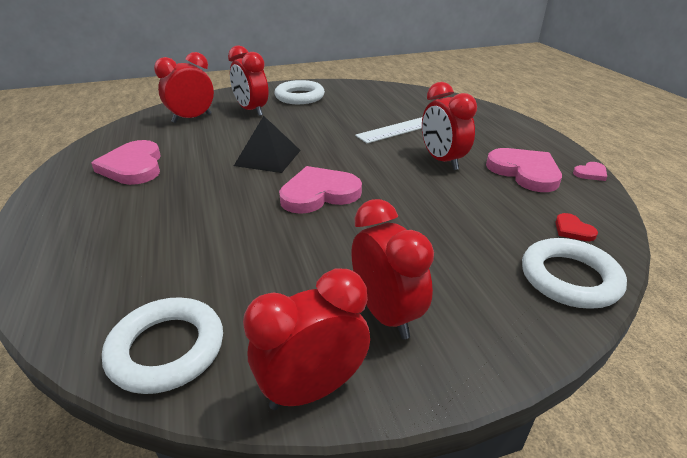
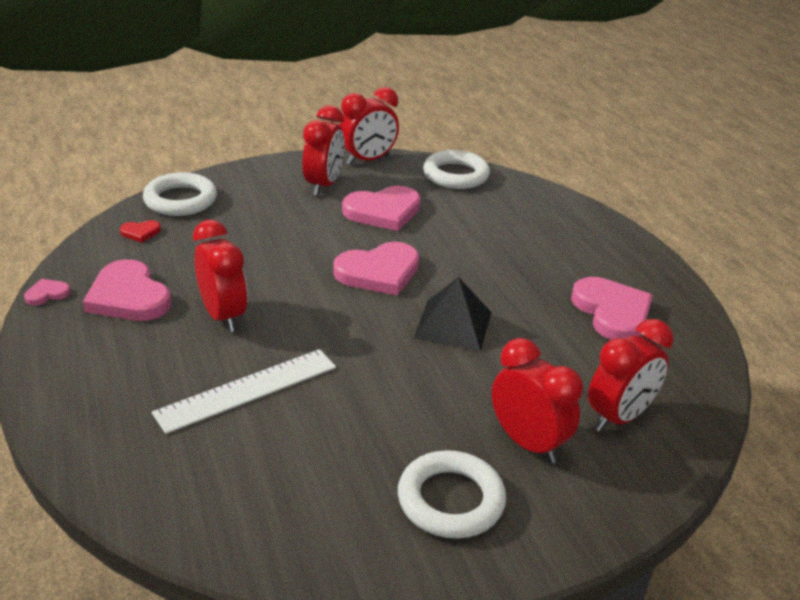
camera: 175 degrees right, 0 degrees up
red clock [351,199,434,339] -> red clock turned 135 degrees counterclockwise [302,105,344,196]
red heart [555,213,598,241] -> red heart turned 105 degrees clockwise [120,220,161,242]
none -> pink heart [342,186,421,231]

